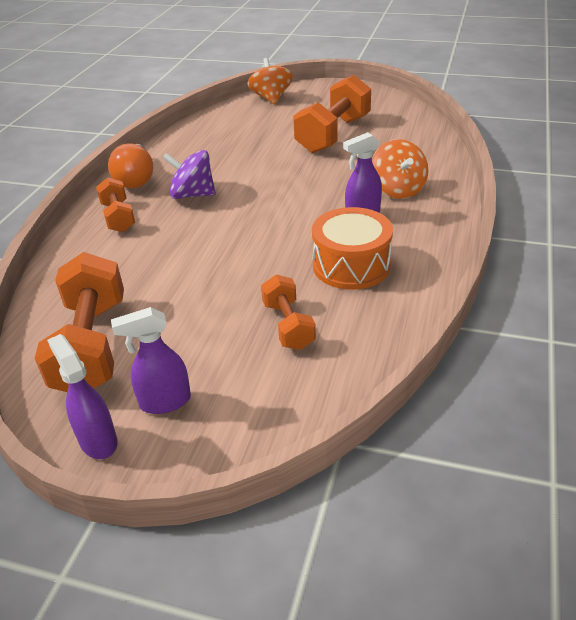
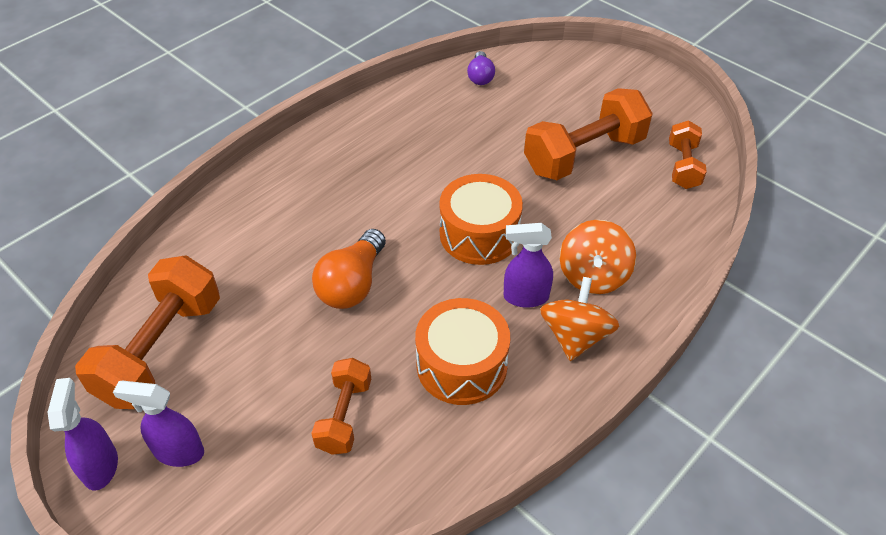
camera: 25 degrees right, 10 degrees up
orange dumbbell [96,177,135,232] -> orange dumbbell moved to [669,120,707,189]
orange light bulb [108,143,153,188] -> orange light bulb moved to [312,229,386,309]
purple spinning top [163,150,216,199] -> none
orange spinning top [247,58,293,104] -> orange spinning top moved to [540,277,619,361]
none -> orange drum [439,174,523,265]
none -> purple light bulb [467,51,495,85]

